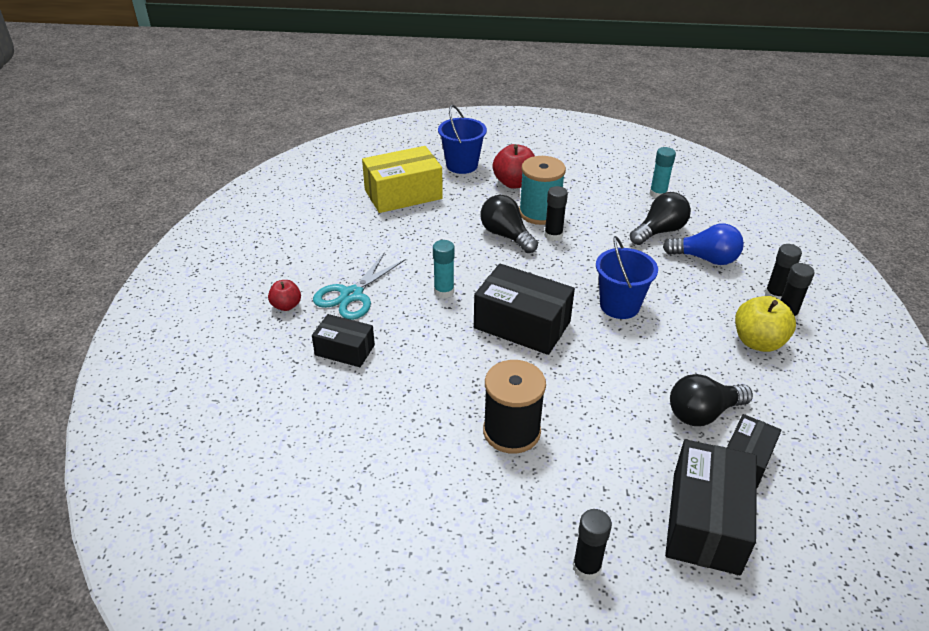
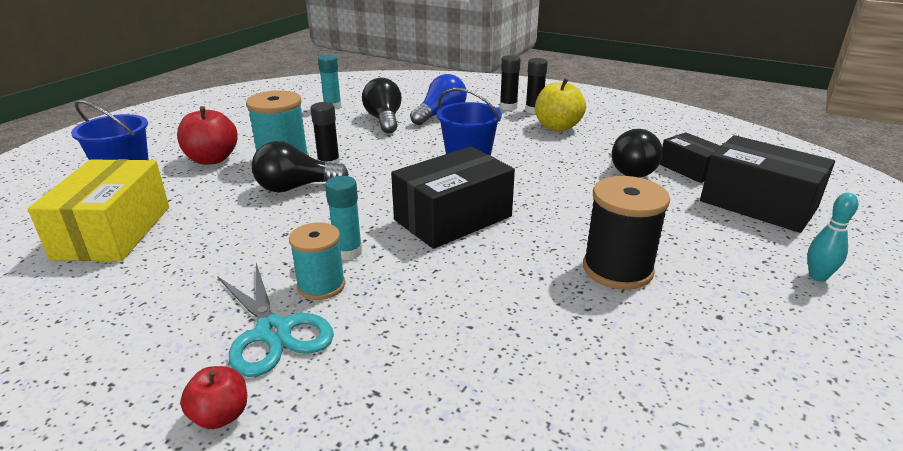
camera: 65 degrees left, 10 degrees down
black box [312,314,375,367] -> none
black glue stick [573,509,612,581] -> turquoise bowling pin [807,193,858,282]
none -> turquoise spool [289,222,345,300]

